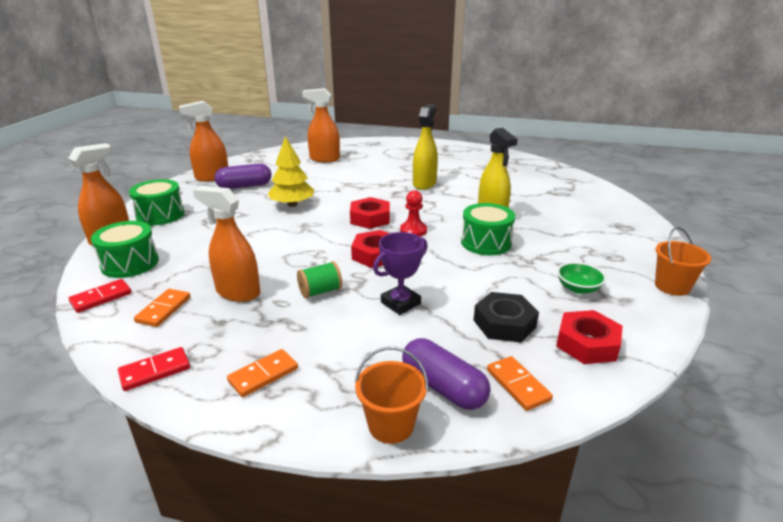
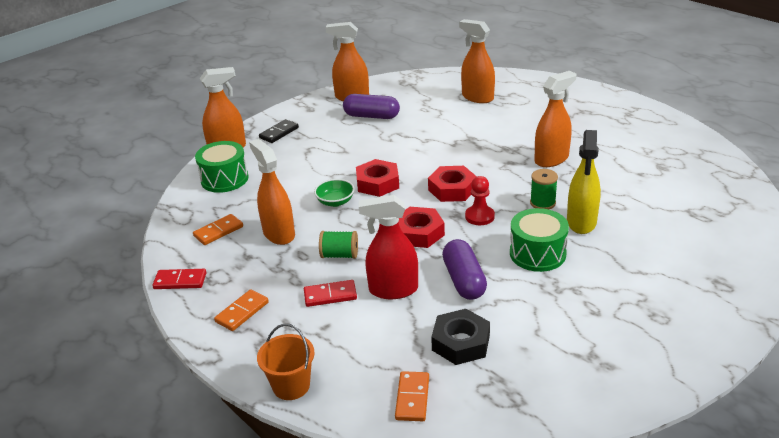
camera: 35 degrees right, 5 degrees up
red domino [68,279,132,313] -> red domino moved to [304,280,357,307]
green drum [129,179,185,225] -> black domino [259,119,299,143]
orange domino [227,349,298,397] -> orange domino turned 45 degrees counterclockwise [214,290,269,331]
yellow tree [268,136,314,207] -> none
purple trophy [373,232,428,315] -> red spray bottle [359,195,418,299]
purple capsule [402,338,490,410] -> purple capsule moved to [442,239,487,300]
yellow spray bottle [413,104,438,190] -> orange spray bottle [534,71,576,167]
red nut [556,310,623,364] -> red nut moved to [356,159,399,197]
green bowl [557,262,606,294] -> green bowl moved to [314,179,355,207]
orange bucket [655,227,711,296] -> none
none -> green spool [530,169,558,209]

